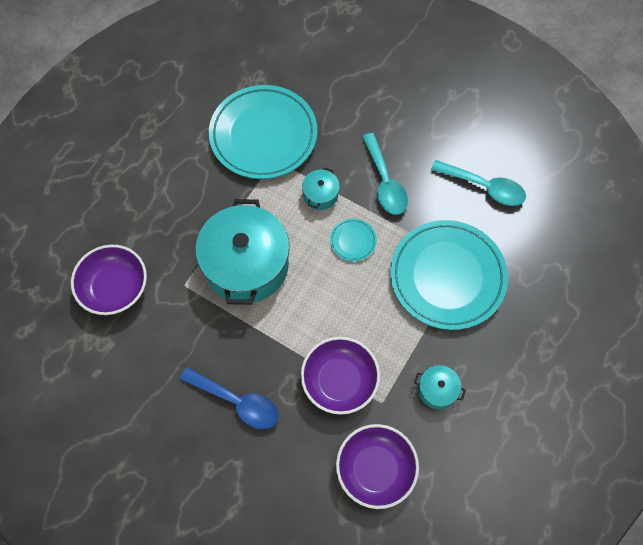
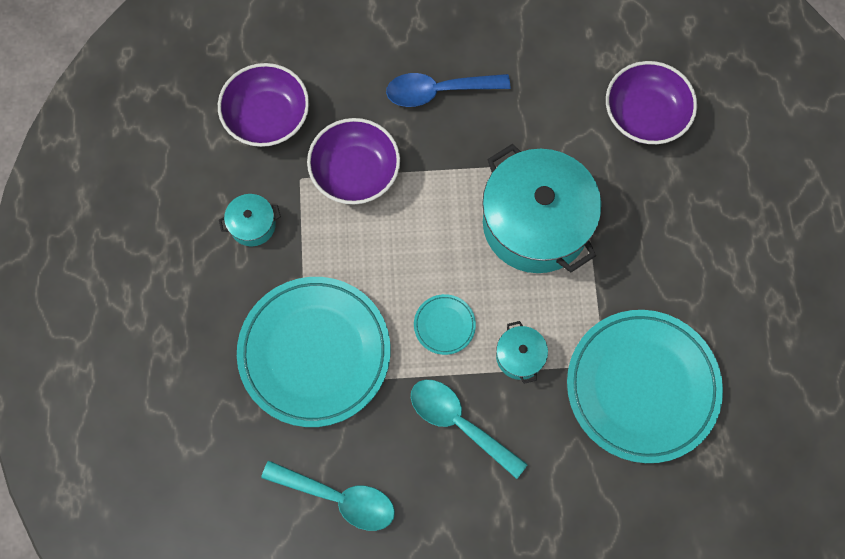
camera: 145 degrees right, 5 degrees up
turquoise spoon [431,160,526,206] -> turquoise spoon turned 150 degrees counterclockwise [261,461,395,531]

